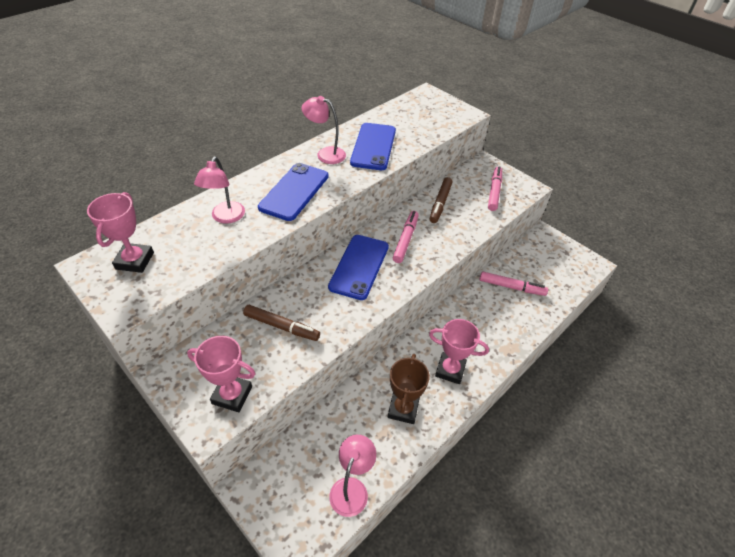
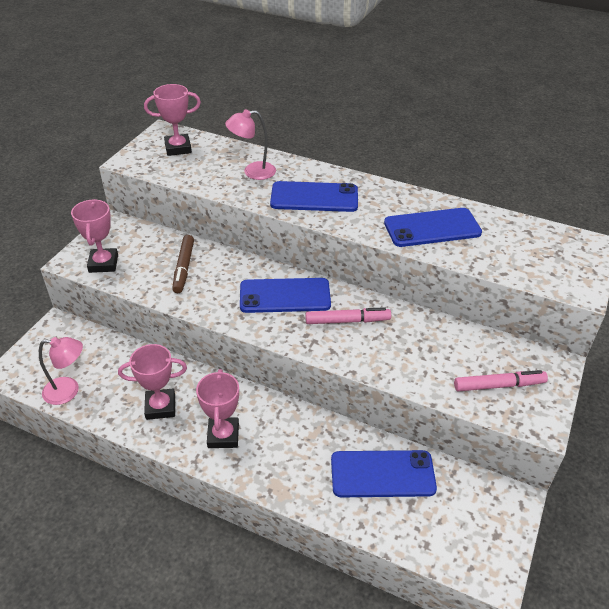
camera: 70 degrees right, 5 degrees down
pink lamp [302,96,346,164] -> none
brown trophy [388,354,430,424] -> pink trophy [118,344,187,420]
brown marker [430,177,453,223] -> none
pink marker [480,272,548,296] -> blue phone [331,450,437,497]

